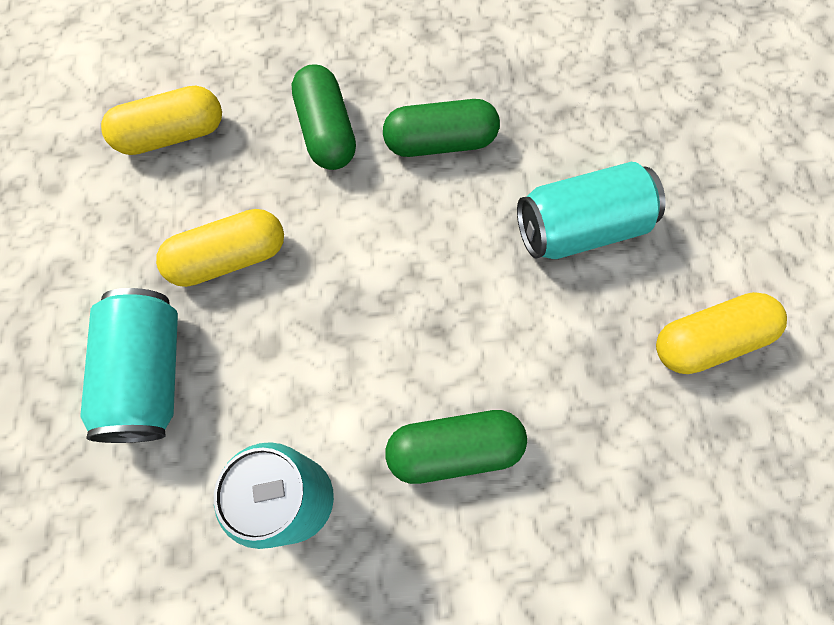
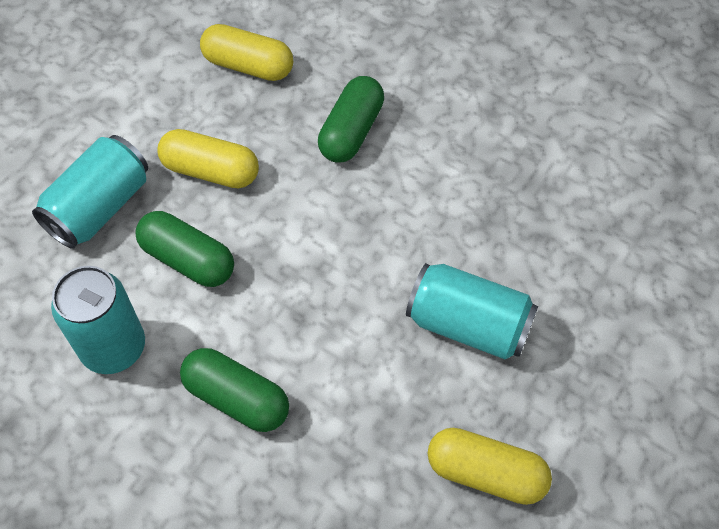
camera: 40 degrees right, 10 degrees down
green capsule [383,99,500,157] -> green capsule moved to [135,211,234,287]

